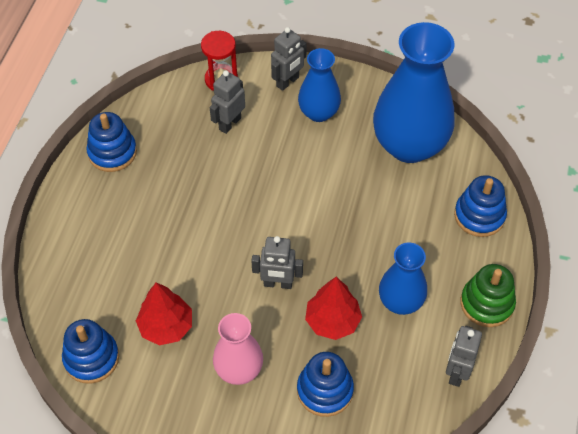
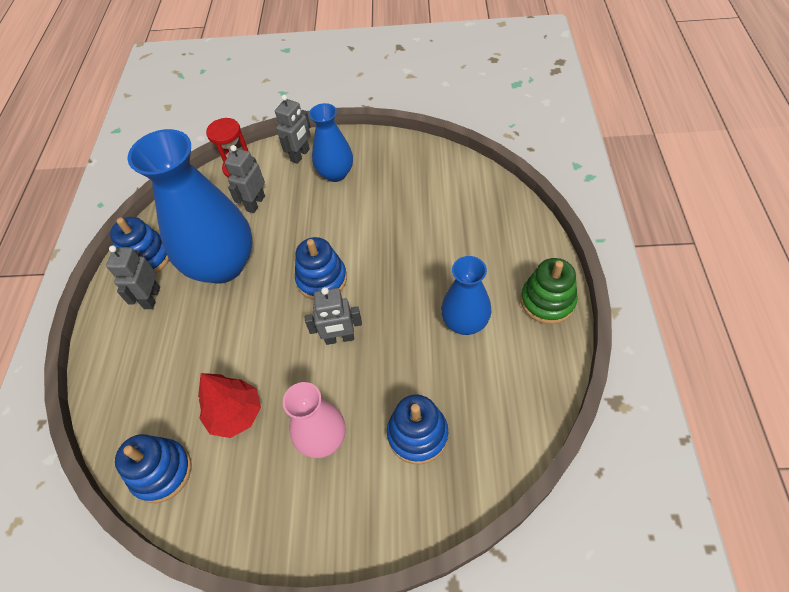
camera: 10 degrees left, 0 degrees up
red tree [305,277,362,340] -> none
blue vase [373,22,454,163] -> blue vase moved to [127,129,253,284]
grey robot [446,326,482,387] -> grey robot moved to [106,246,160,309]
blue stacking toy [454,175,507,237] -> blue stacking toy moved to [295,237,347,300]

